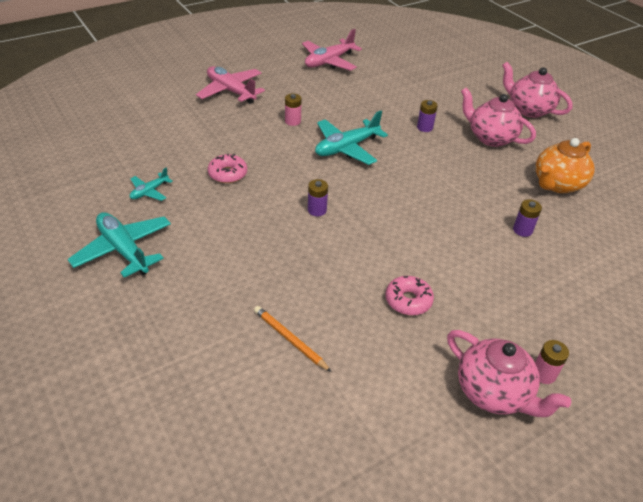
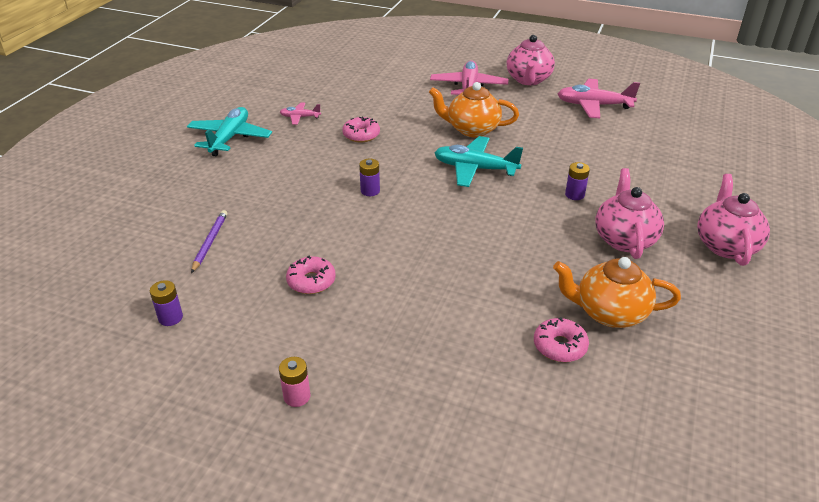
camera: 55 degrees right, 5 degrees down
turquoise plane [130,168,173,201] -> pink plane [280,102,321,125]
orange pencil [254,306,332,372] -> purple pencil [191,210,228,273]
pink battery [285,93,302,126] -> orange teapot [429,82,519,137]
pink teapot [447,330,571,417] -> pink teapot moved to [507,35,555,85]
purple battery [513,199,542,237] -> purple battery moved to [150,280,183,326]
none -> pink donut [534,317,589,362]

